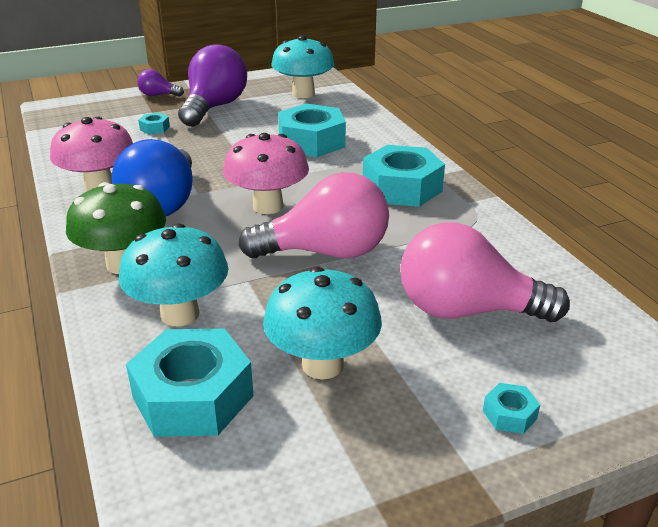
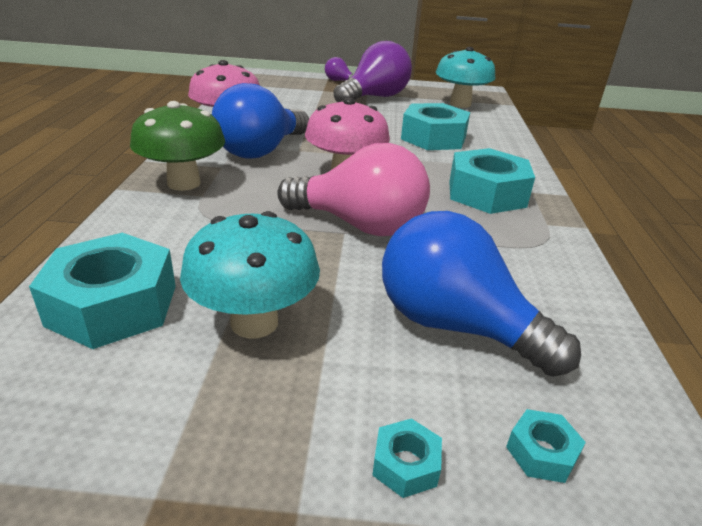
camera: 25 degrees right, 0 degrees up
turquoise mushroom [119,223,228,326] -> none
turquoise nut [138,113,170,134] -> turquoise nut moved to [506,409,586,483]
pink light bulb [400,223,570,322] -> blue light bulb [382,211,581,377]

